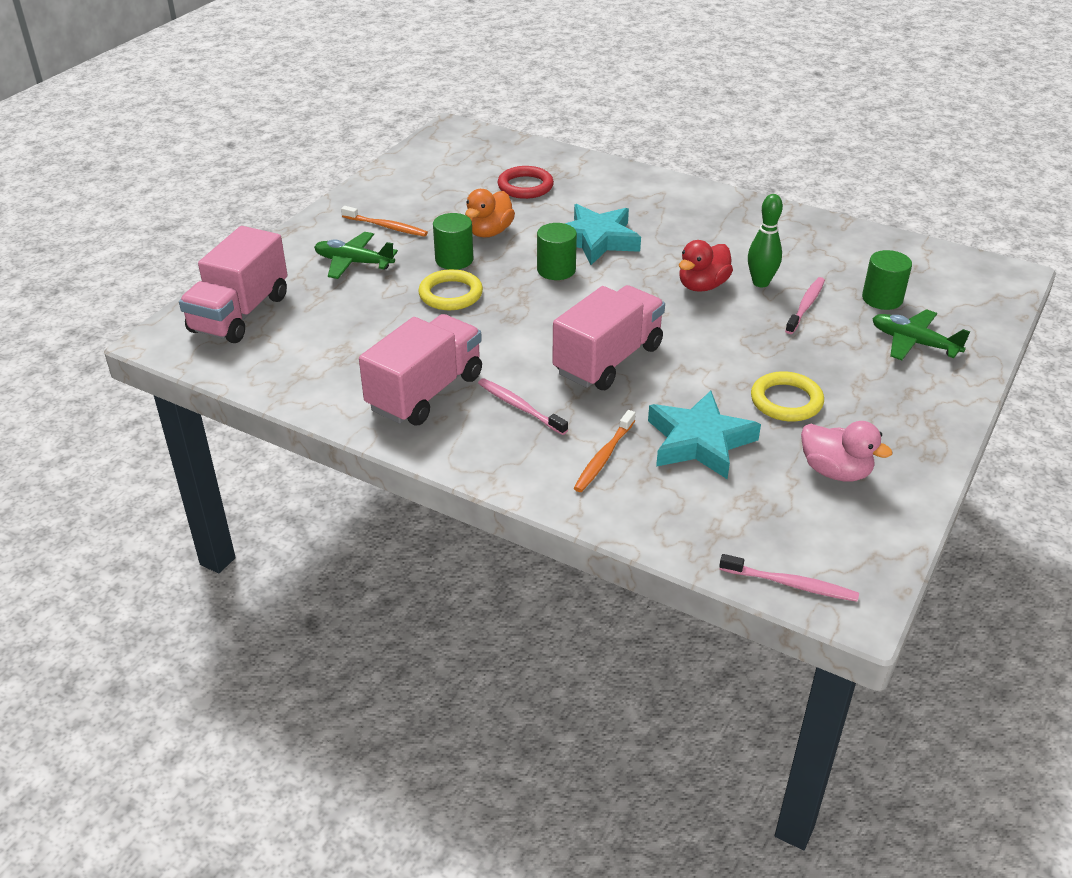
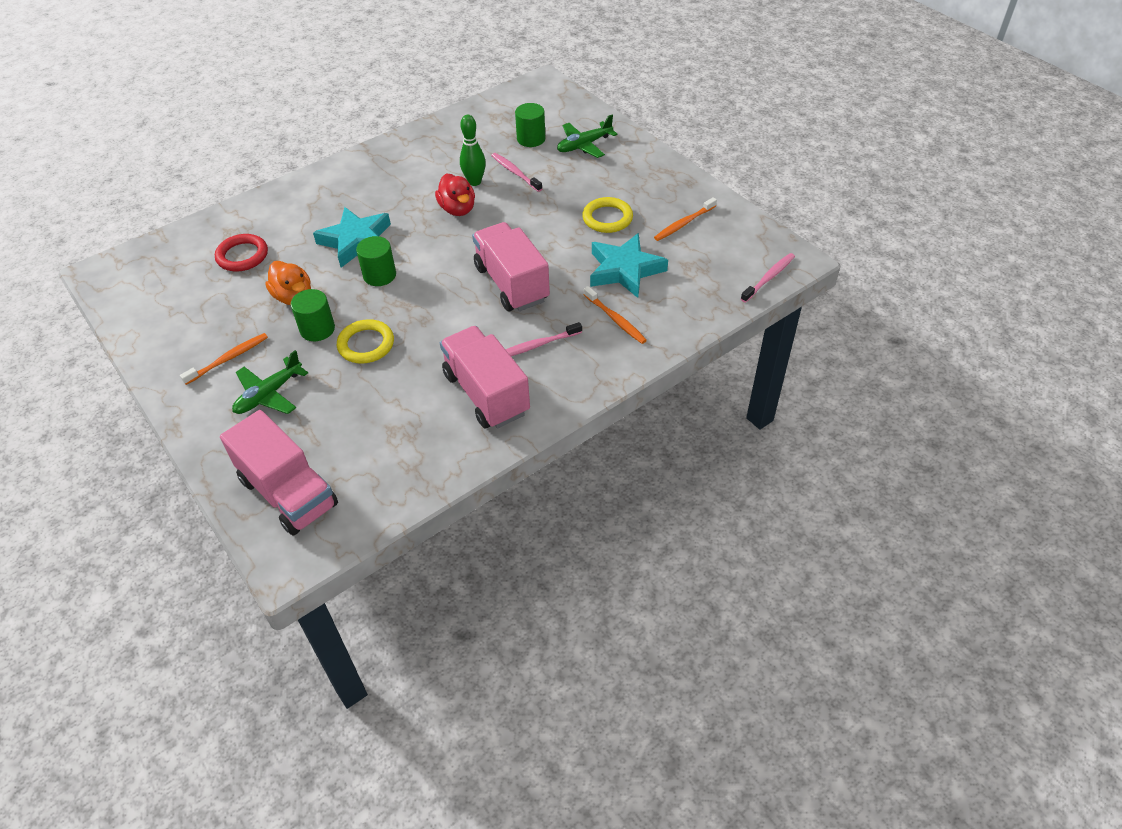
camera: 65 degrees left, 10 degrees up
pink duck [801,421,892,482] -> orange toothbrush [654,197,717,241]

